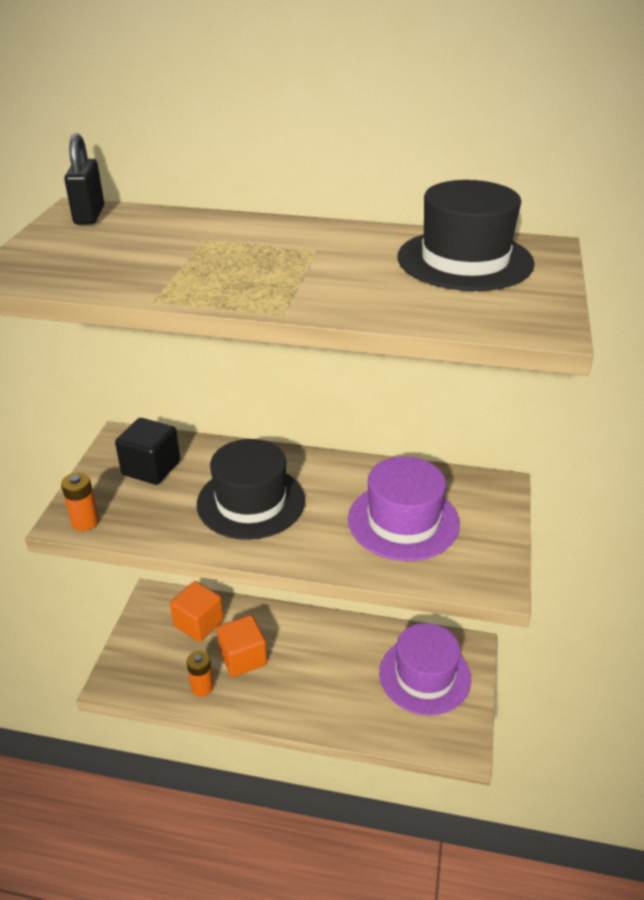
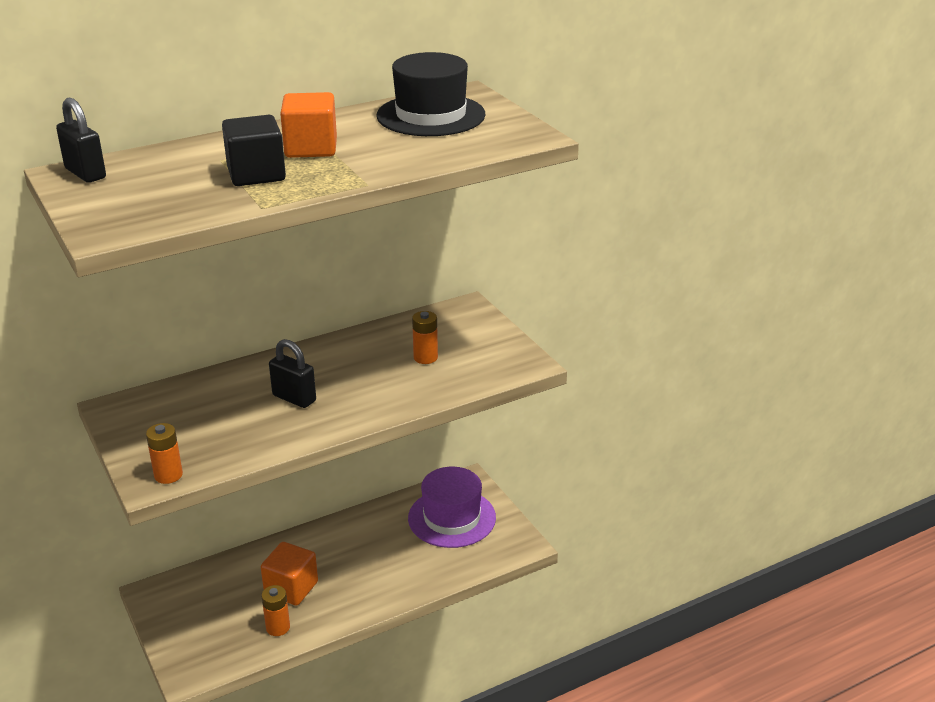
camera: 40 degrees left, 5 degrees down
black cube [115,418,180,485] -> black cube moved to [222,115,286,186]
orange cube [170,581,224,642] -> orange cube moved to [280,92,337,158]
black hat [197,439,305,540] -> black padlock [269,339,316,408]
purple hat [348,456,460,561] -> orange battery [412,311,438,364]

